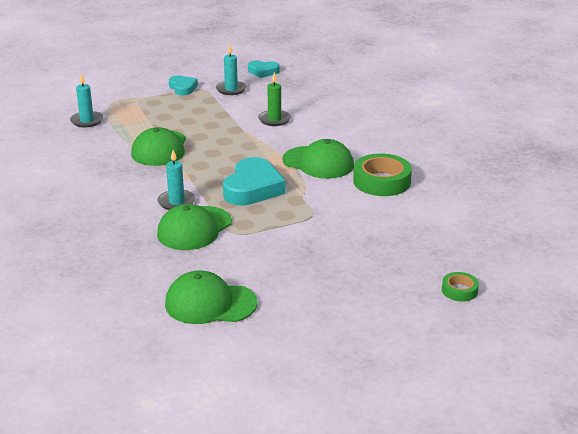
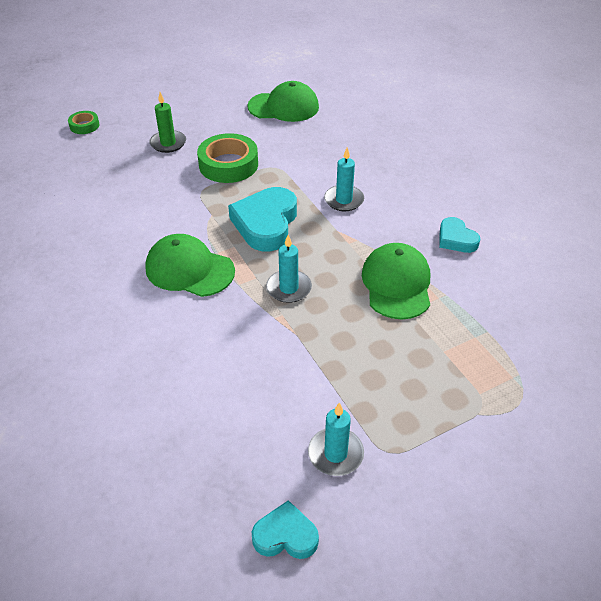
camera: 175 degrees right, 15 degrees up
turquoise candle [70,73,103,127] -> turquoise candle moved to [266,235,312,303]
green cap [157,204,232,250] -> none
turquoise heart [169,76,198,95] -> turquoise heart moved to [439,217,480,253]
green candle [258,72,291,126] -> green candle moved to [149,92,186,153]
green tape [353,153,412,196] -> green tape moved to [197,133,258,183]

